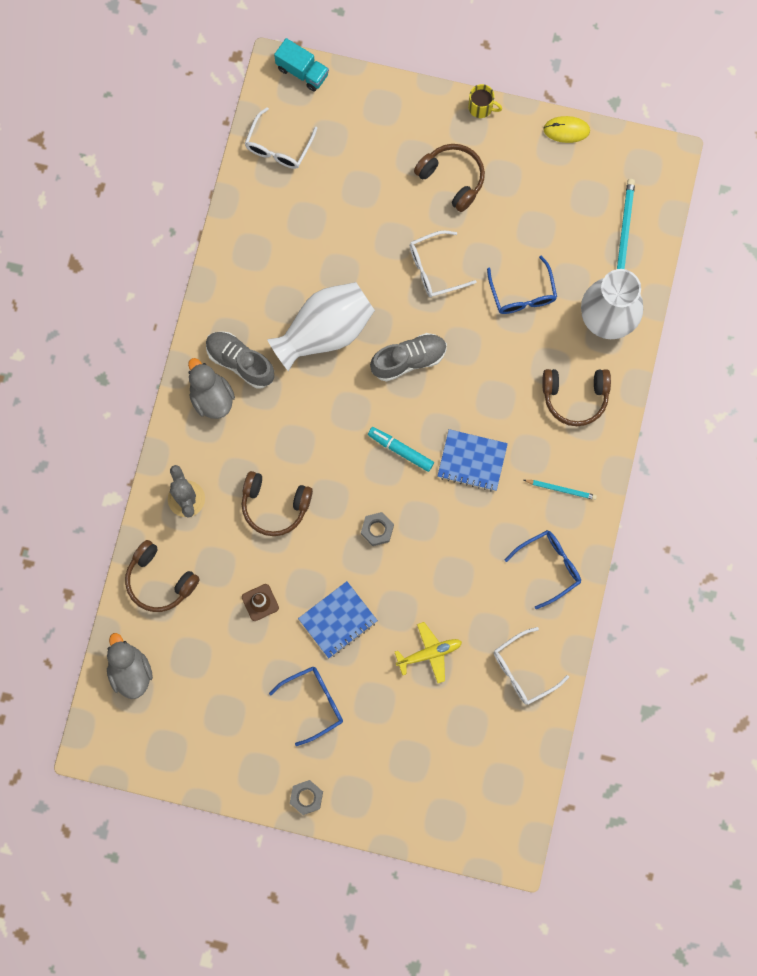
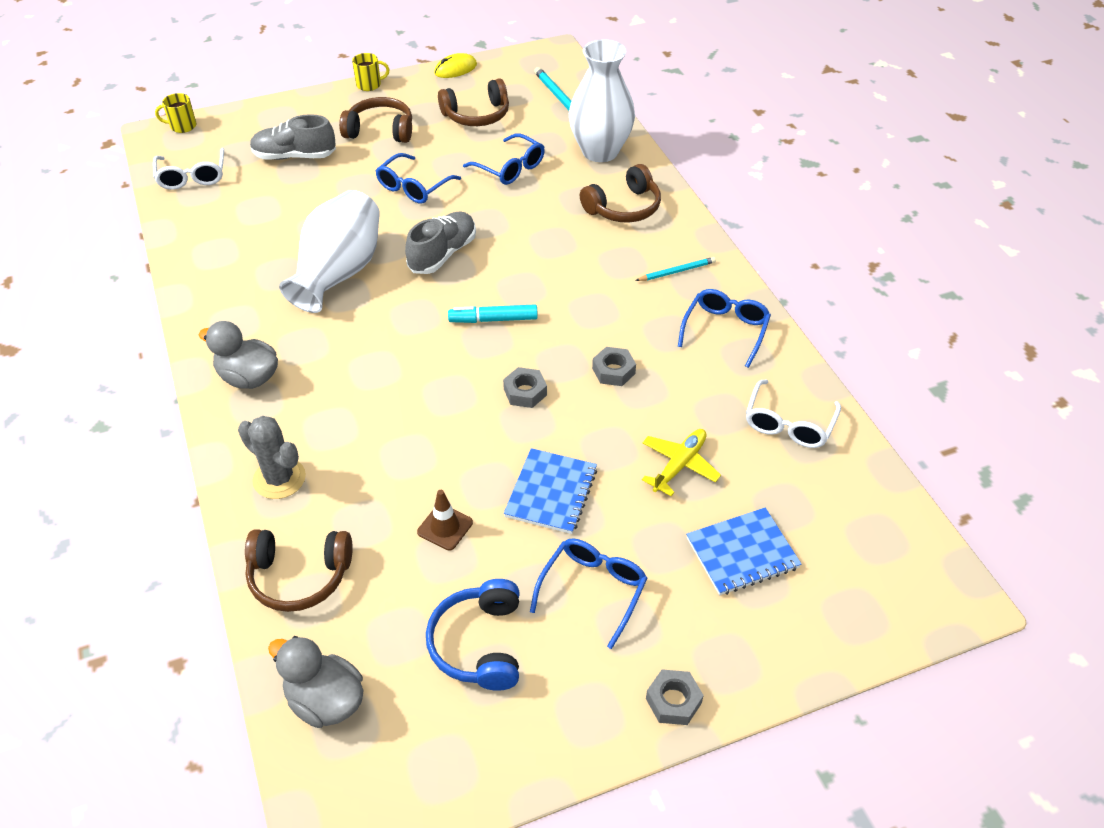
camera: 35 degrees left, 30 degrees down
grey shoe [206,331,274,388] -> grey shoe moved to [250,114,336,160]
brown headphones [242,471,313,536] -> brown headphones moved to [438,78,509,126]
turquoise truck [274,38,329,91] -> yellow mug [155,93,196,133]
white glasses [410,230,477,297] -> blue glasses [375,153,461,203]
blue notebook [437,429,508,491] -> blue notebook moved to [686,508,801,595]
none -> blue headphones [426,579,519,691]
none -> grey nut [592,347,636,386]

